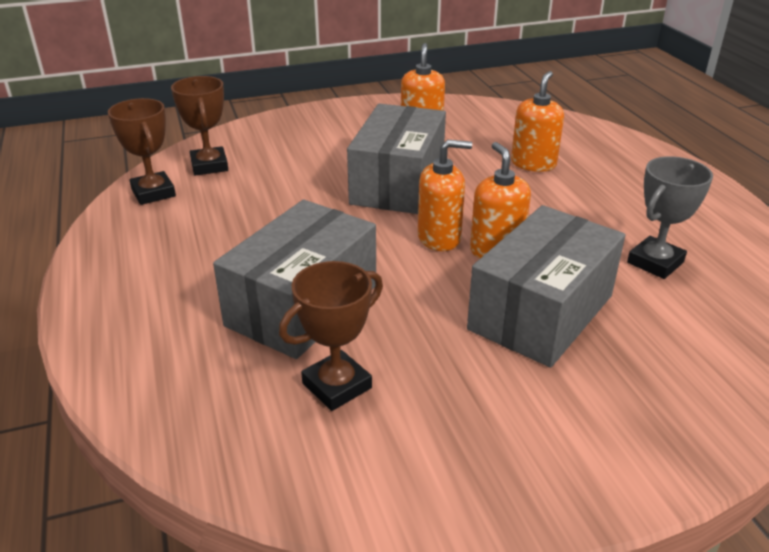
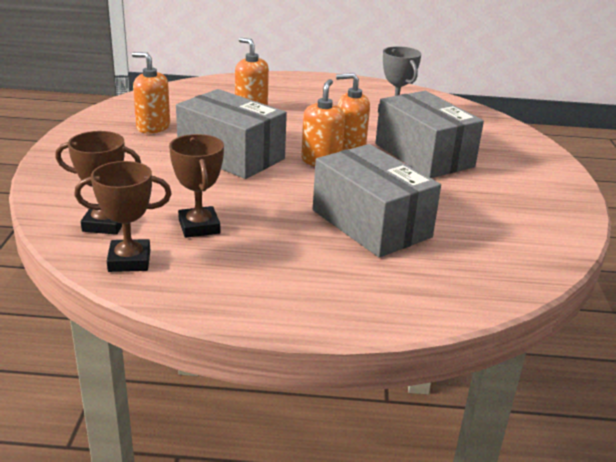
camera: 70 degrees left, 5 degrees down
brown trophy [279,261,383,411] -> brown trophy moved to [169,134,224,238]

